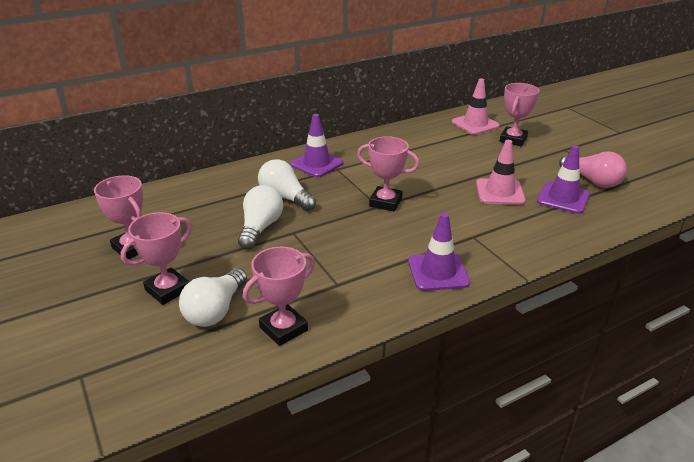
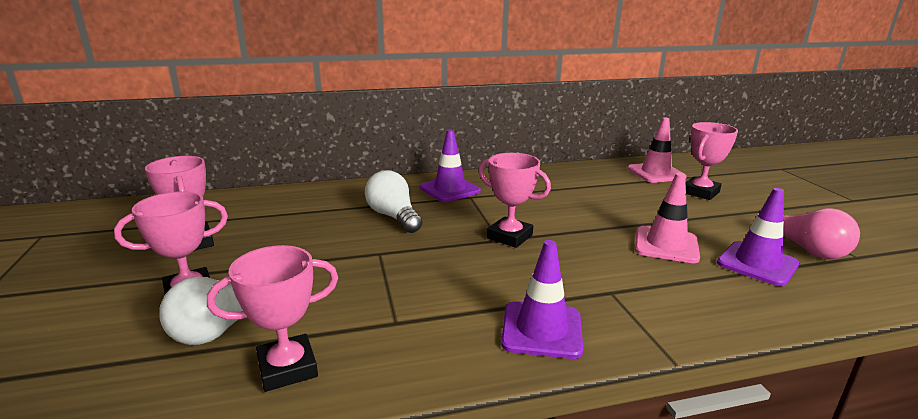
camera: 15 degrees right, 10 degrees down
white light bulb [238,185,283,250] -> none

